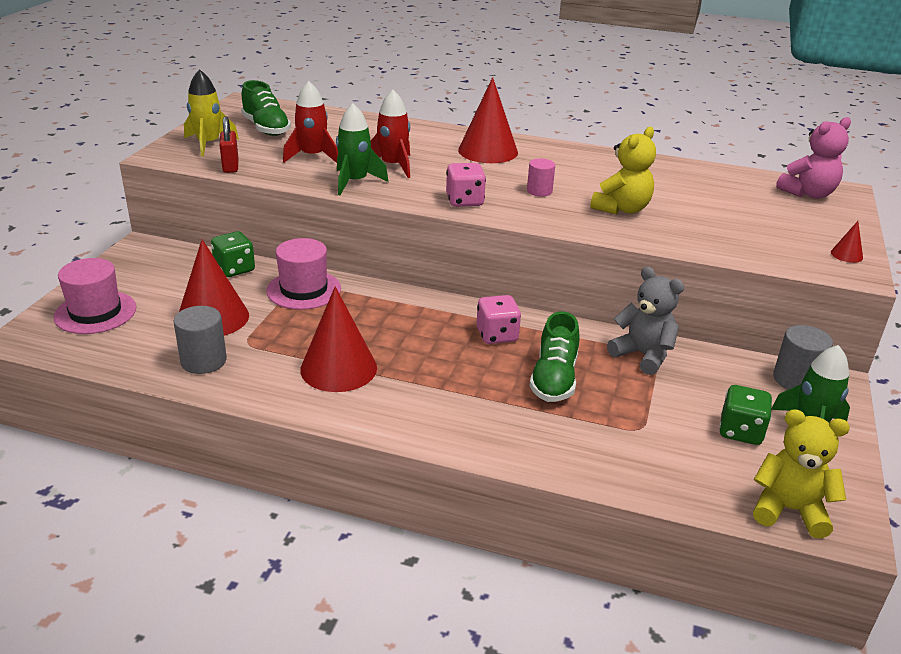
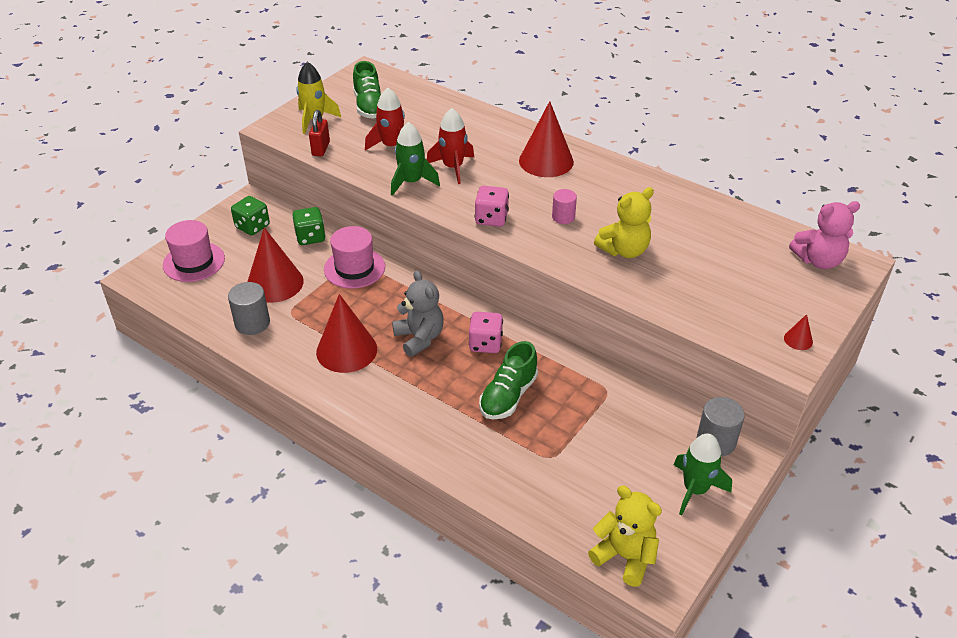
camera: 20 degrees right, 10 degrees up
grey teddy bear [607,267,684,375] -> grey teddy bear moved to [392,270,444,357]
green dice [719,385,772,445] -> green dice moved to [231,196,270,235]

